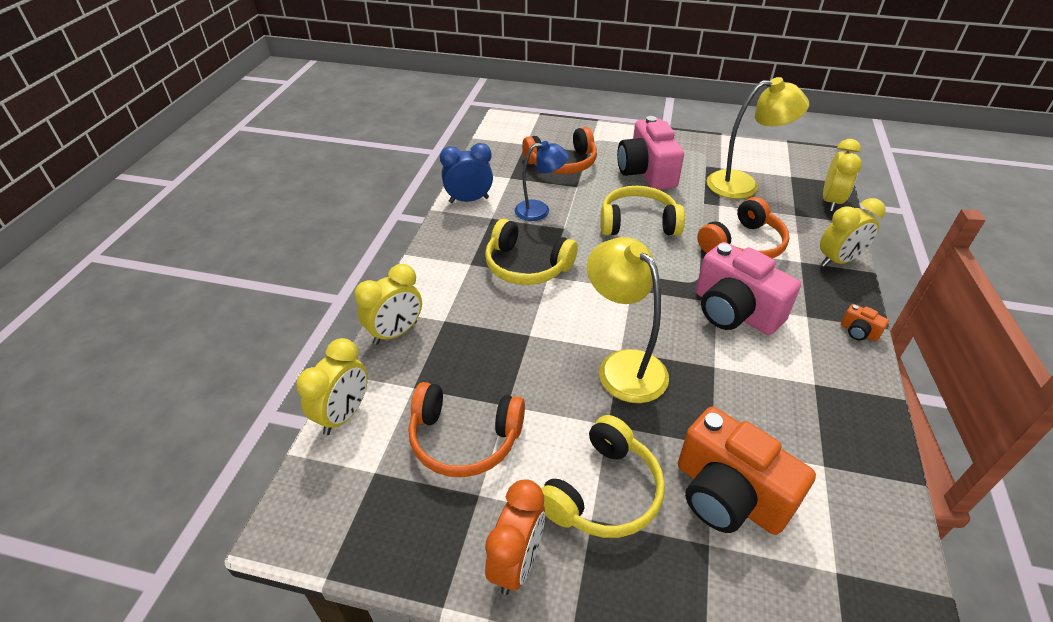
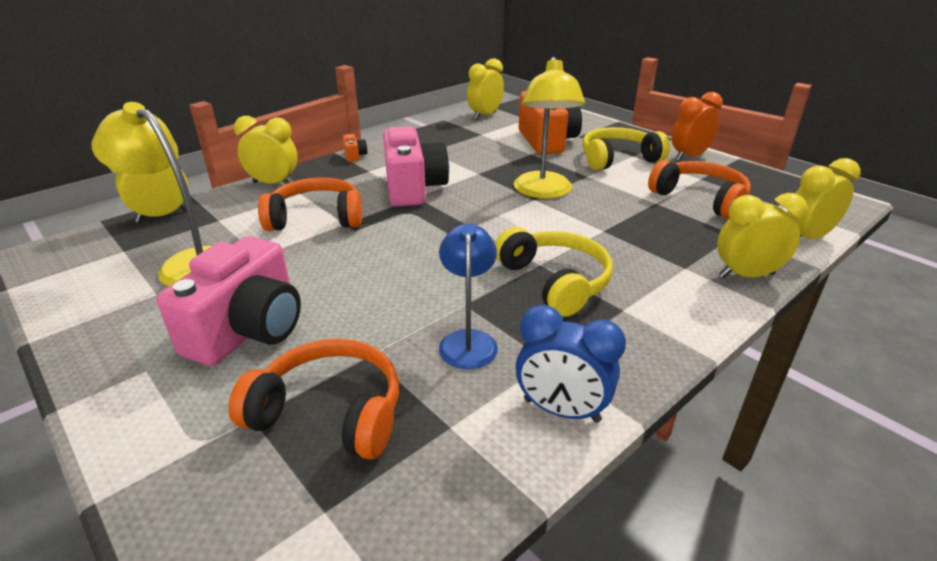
camera: 145 degrees left, 10 degrees down
blue lamp [515,141,569,221] -> blue lamp turned 60 degrees clockwise [439,223,498,369]
yellow headphones [600,186,685,235] -> none
none -> yellow clock [467,58,504,120]

